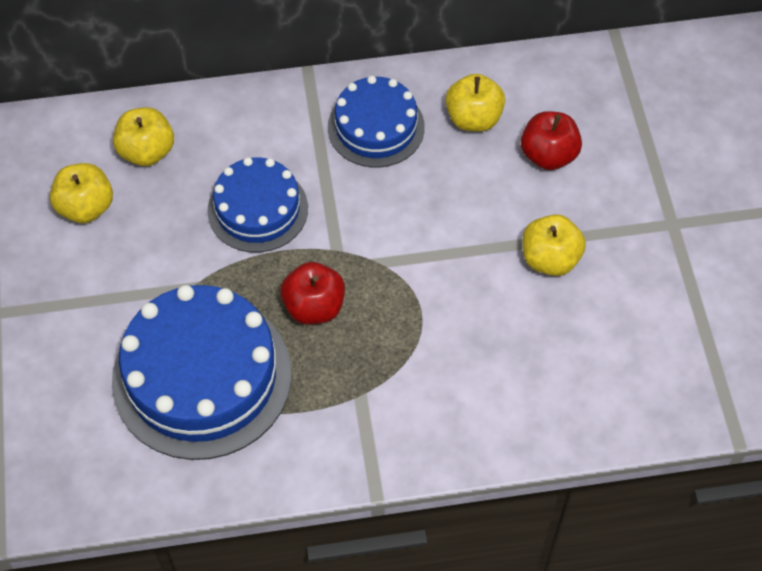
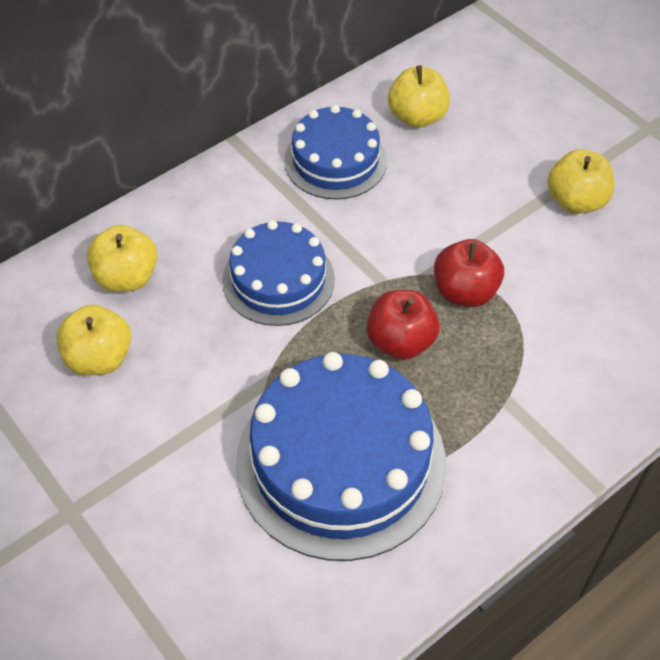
camera: 30 degrees left, 5 degrees down
red apple [521,111,582,170] -> red apple moved to [434,239,504,307]

